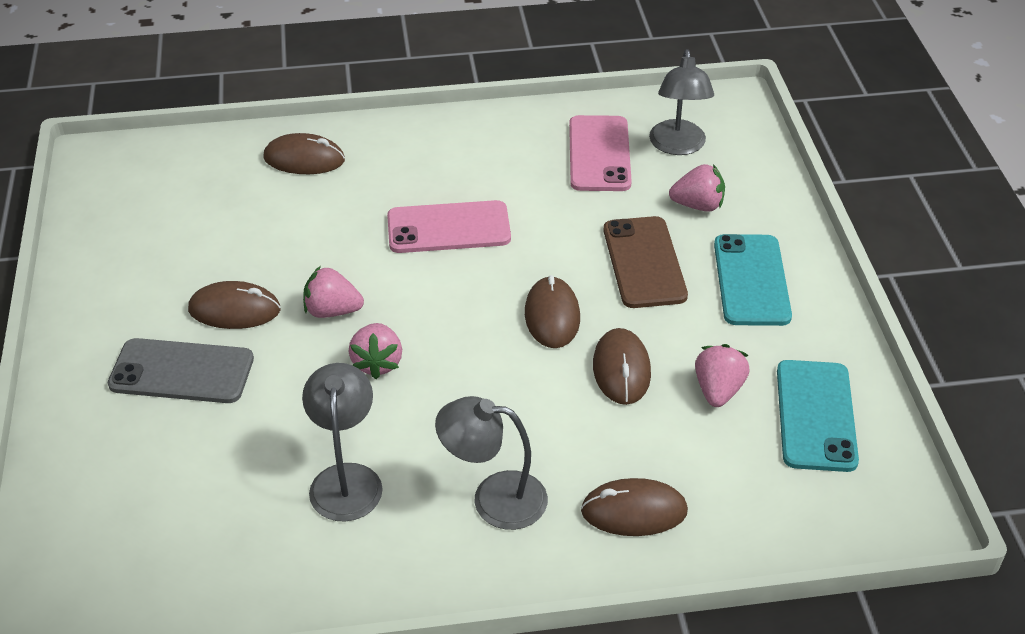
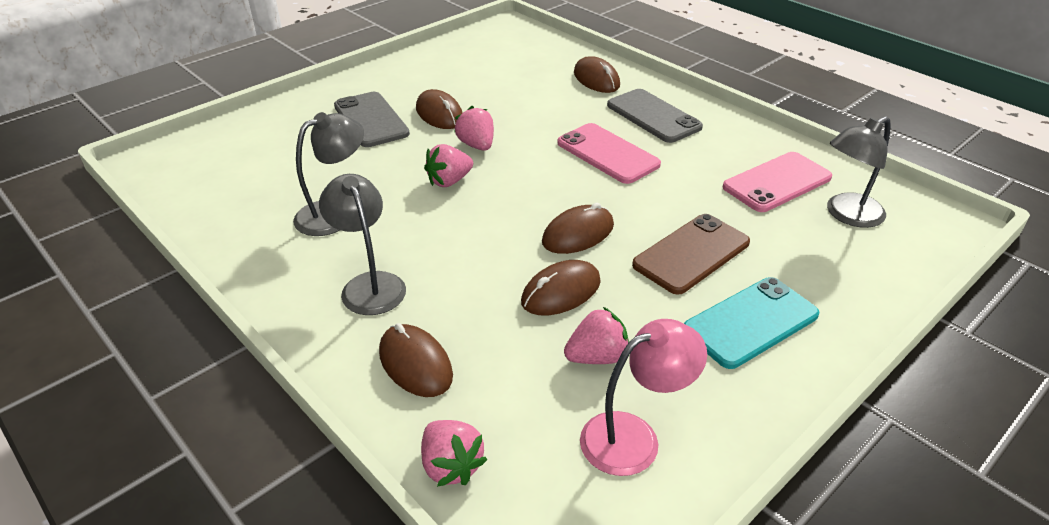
camera: 55 degrees right, 5 degrees down
pink strawberry [669,164,725,212] -> pink strawberry moved to [421,420,487,487]
turquoise phone [777,360,859,472] -> pink lamp [580,319,707,476]
none -> grey phone [607,89,703,143]

